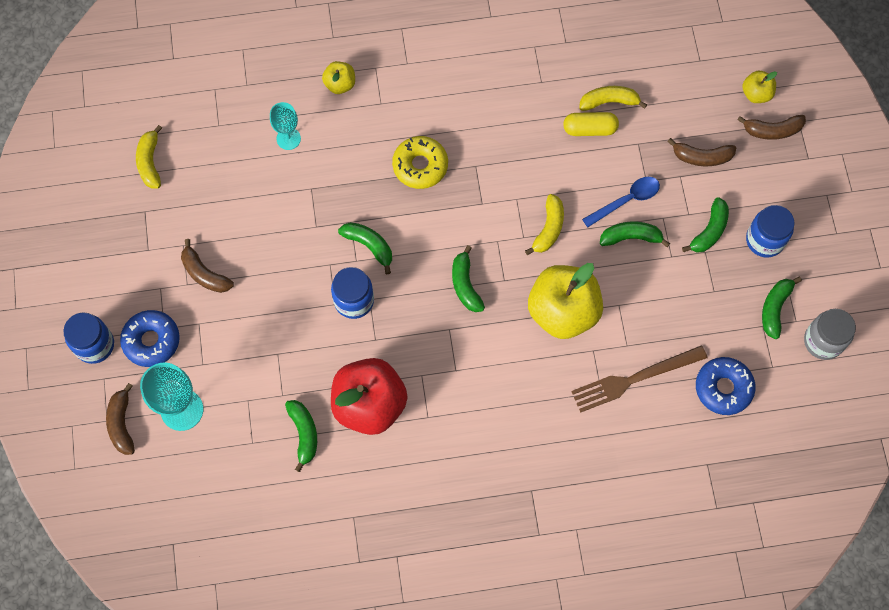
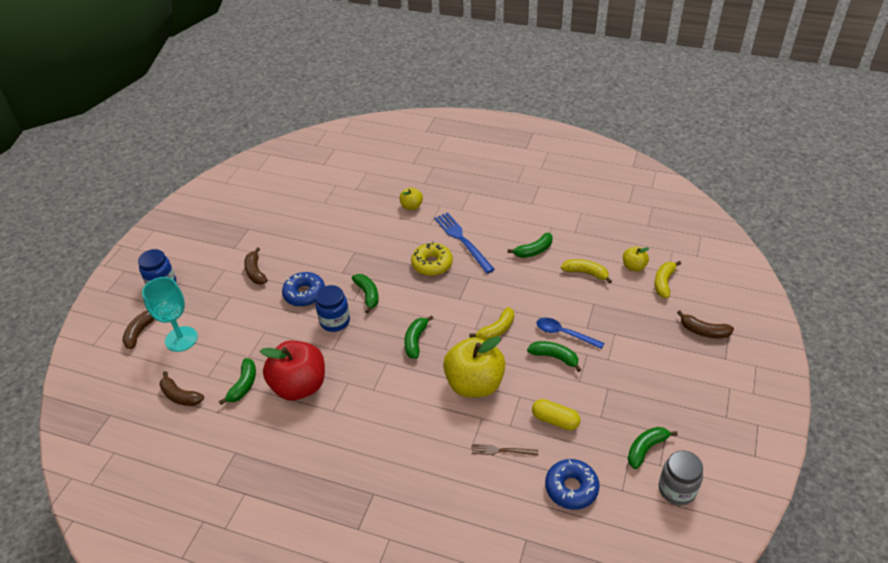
camera: 30 degrees right, 25 degrees down
blue donut [120,310,180,367] -> blue donut moved to [282,272,325,307]
yellow banana [136,125,162,189] -> yellow banana moved to [654,261,681,298]
turquoise goblet [270,102,301,150] -> none
yellow capsule [563,112,619,136] -> yellow capsule moved to [532,399,581,431]
brown fork [571,345,707,413] -> brown fork [472,444,538,456], size x0.54
blue spoon [582,177,660,227] -> blue spoon turned 150 degrees counterclockwise [536,318,604,349]
brown banana [667,138,736,166] -> brown banana moved to [159,371,204,406]
green banana [682,197,729,253] -> green banana moved to [508,233,553,258]
yellow apple [742,71,777,103] -> yellow apple moved to [623,246,649,271]
blue jar [746,205,795,258] -> none
none -> blue fork [434,212,495,273]

